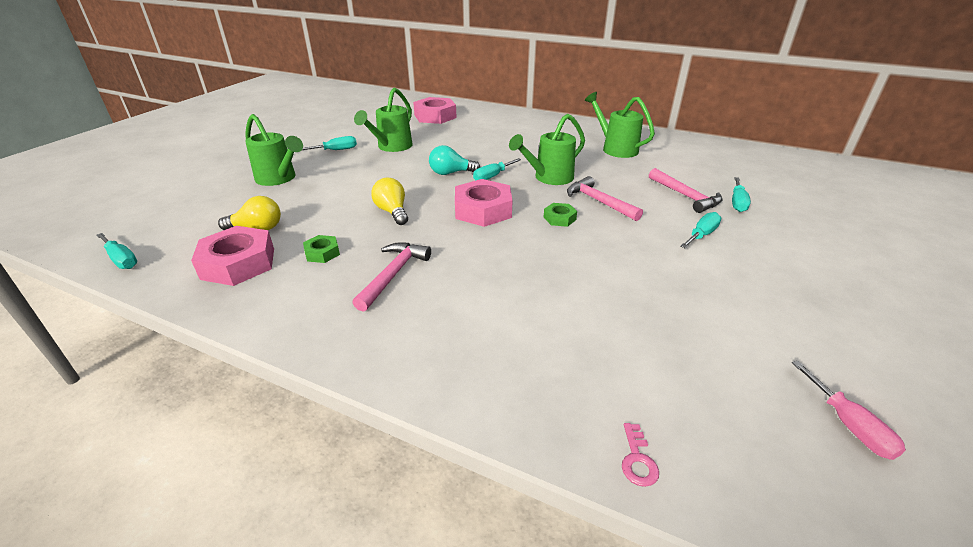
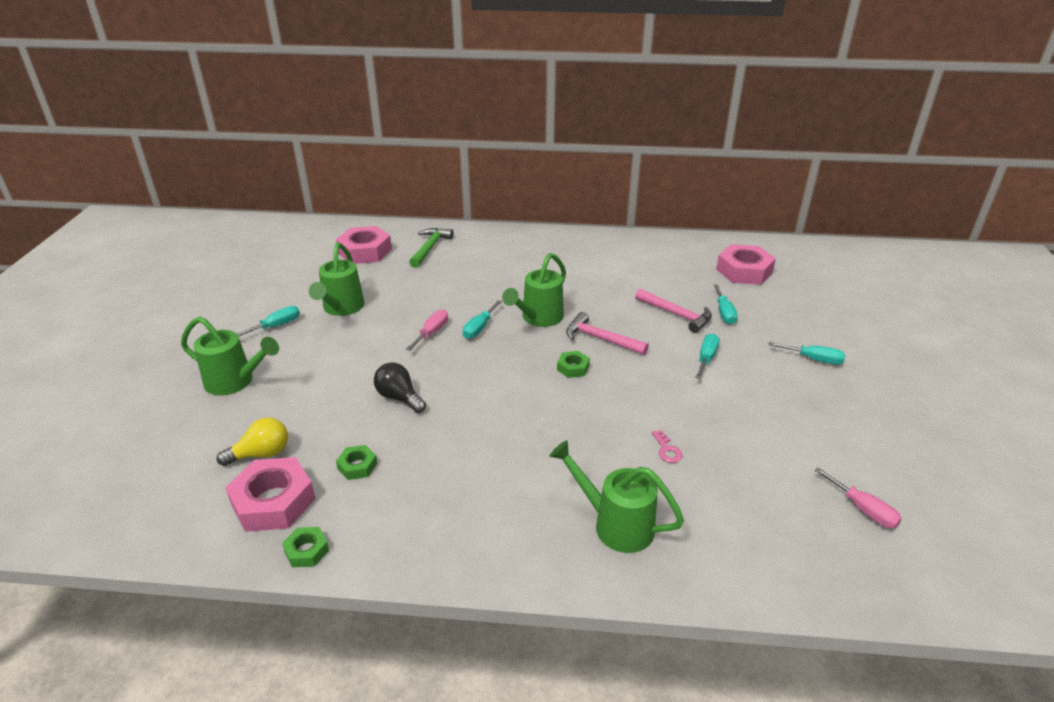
camera: 20 degrees left, 0 degrees up
turquoise screwdriver [96,233,137,269] -> turquoise screwdriver moved to [769,342,846,365]
pink hammer [353,242,431,312] -> none
yellow light bulb [371,178,408,225] -> black light bulb [374,362,426,413]
turquoise light bulb [429,145,480,175] -> pink screwdriver [406,310,448,351]
pink nut [455,179,513,227] -> pink nut moved to [716,244,776,285]
green watering can [585,92,655,158] -> green watering can moved to [549,440,684,553]
pink key [622,423,659,487] -> pink key moved to [652,430,683,463]
none -> green nut [282,527,329,567]
none -> green hammer [409,228,453,268]

